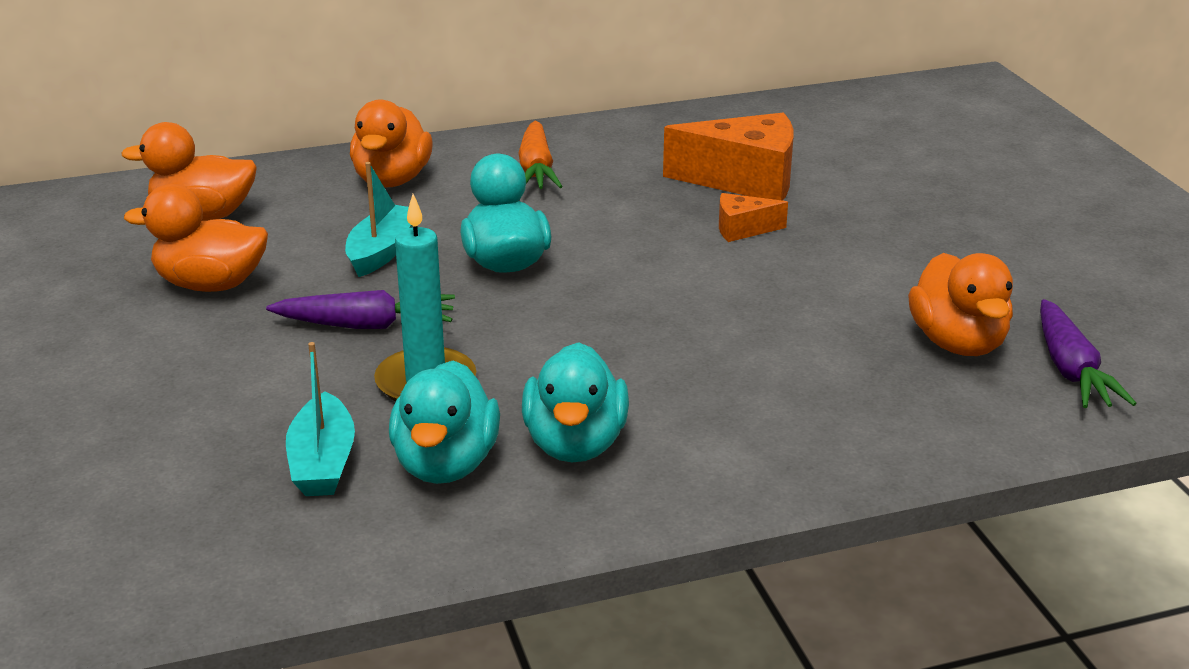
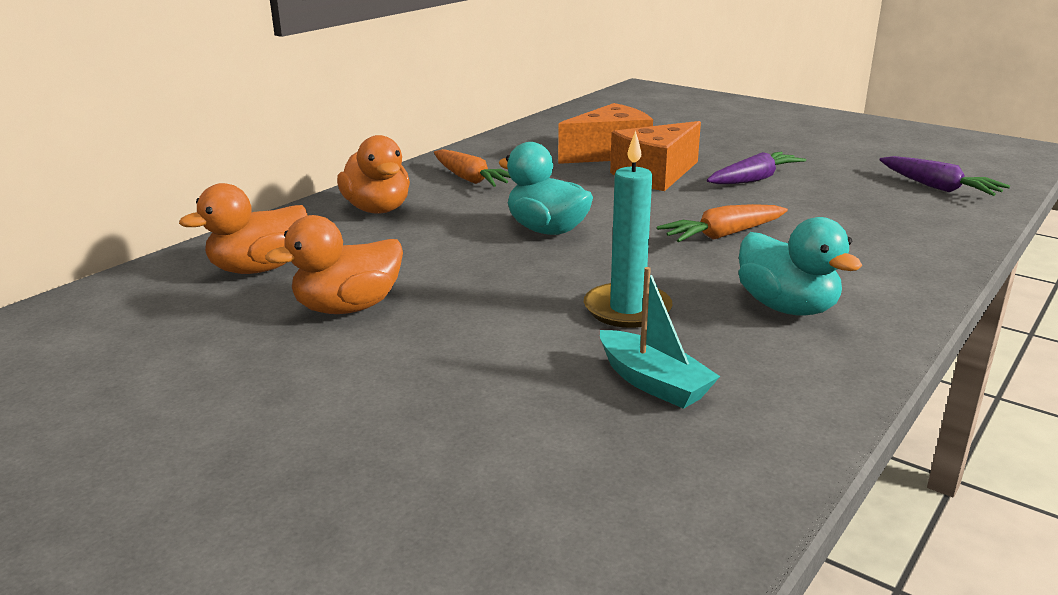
camera: 35 degrees left, 5 degrees down
purple carrot [266,290,455,329] -> purple carrot moved to [707,152,806,184]
turquoise boat [345,162,412,277] -> none
turquoise duck [389,360,500,484] -> none
orange cheese [719,193,788,242] -> orange cheese [610,121,701,191], size x1.99
orange duck [908,253,1013,356] -> none
none -> orange carrot [657,204,788,242]

